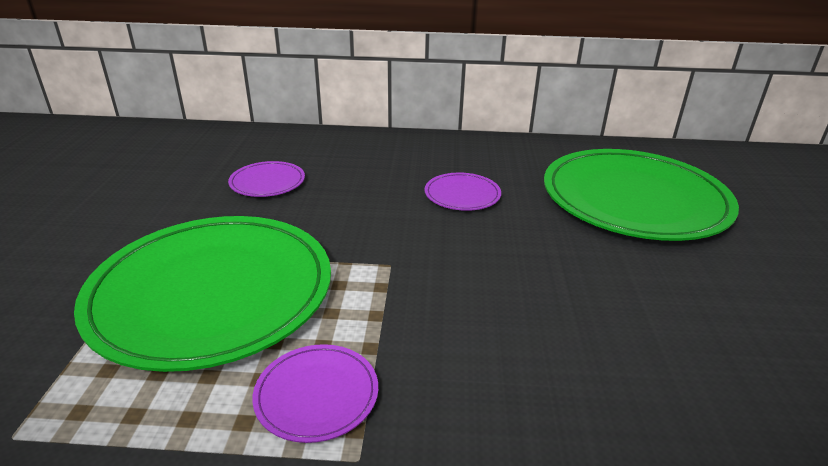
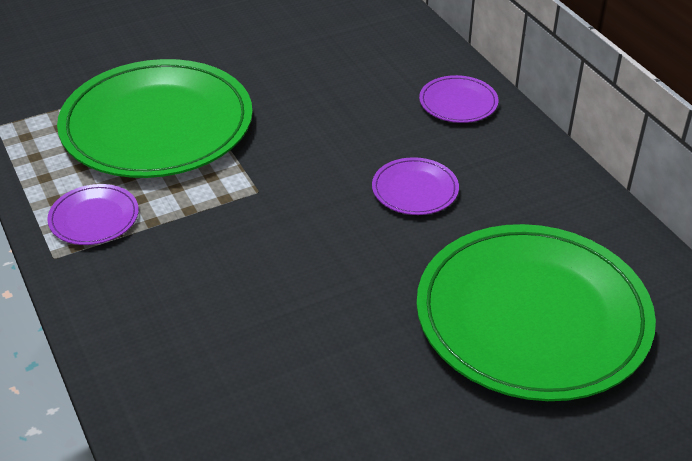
camera: 60 degrees right, 10 degrees up
purple plate [228,161,305,197] -> purple plate moved to [419,75,498,123]

